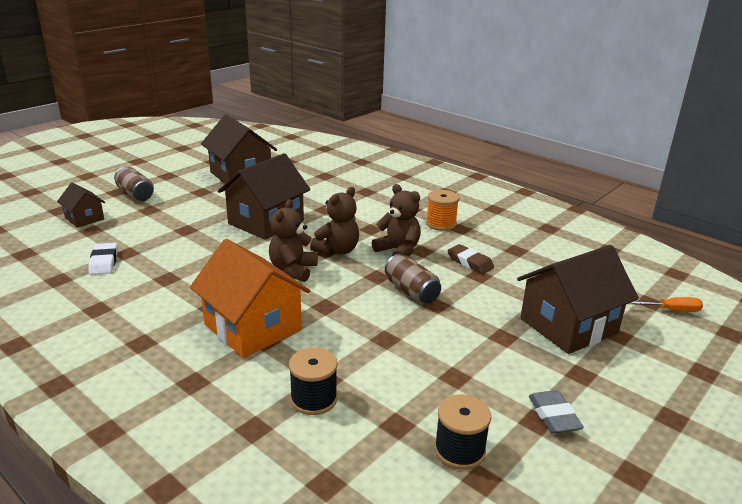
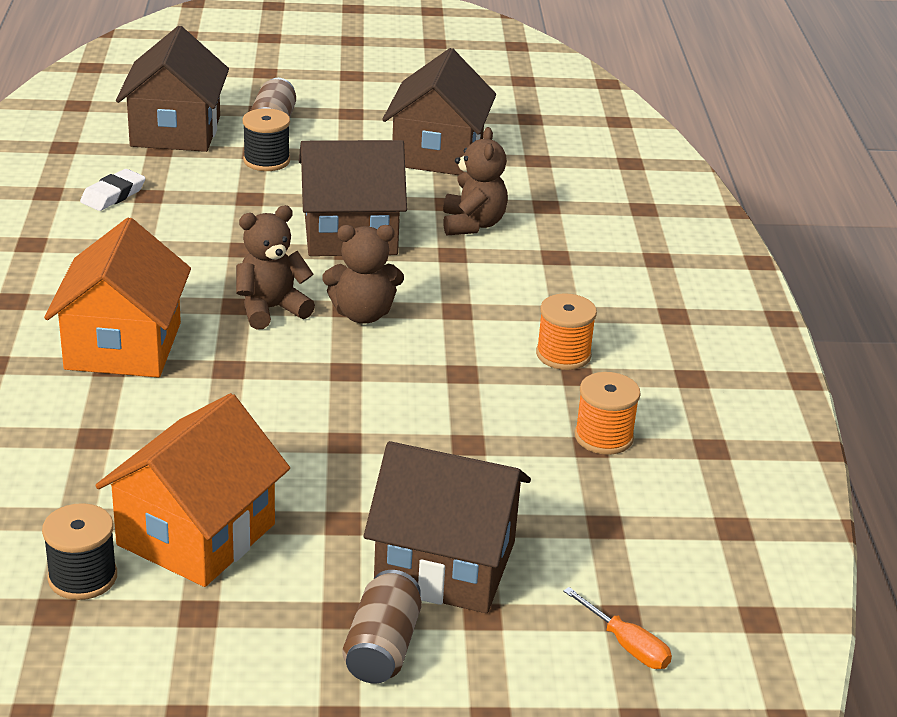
camera: 45 degrees right, 5 degrees up
brown house [57,183,105,228] -> brown house [116,26,229,152], size x1.90
black spool [289,348,338,415] -> black spool moved to [243,108,290,171]
brown teddy bear [372,184,421,256] -> brown teddy bear moved to [443,127,508,235]
brown can [385,254,441,304] -> brown can moved to [342,570,422,684]
brown eraser [447,244,494,274] -> none
grey eraser [529,390,584,434] -> none
none -> orange house [95,393,290,587]
none -> orange spool [574,372,641,455]

